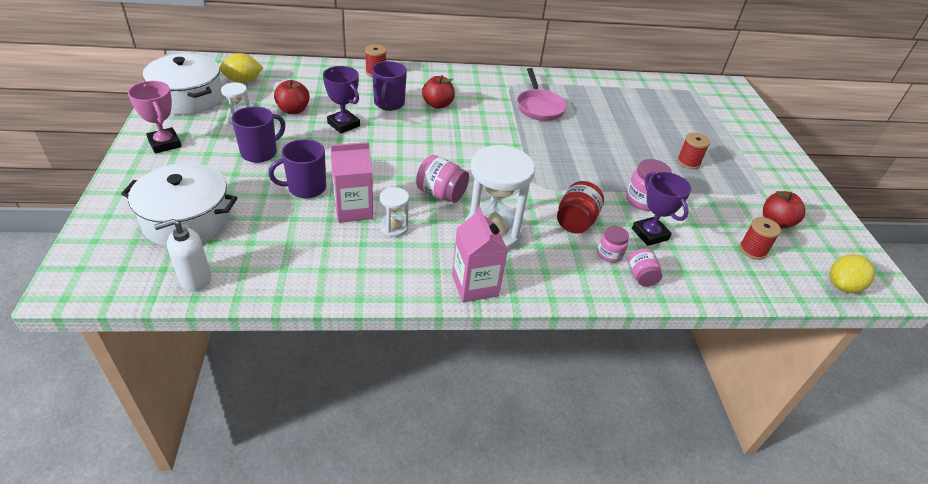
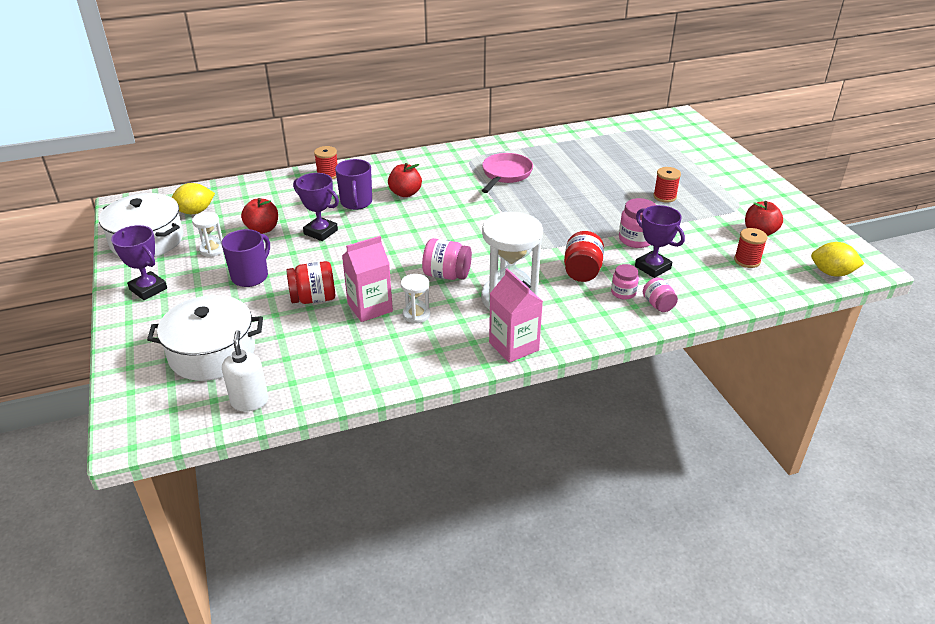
camera: 10 degrees left, 5 degrees down
pink trophy [128,81,182,154] -> purple trophy [111,225,167,300]
white soap dispenser [154,219,211,292] -> white soap dispenser turned 120 degrees clockwise [222,330,269,412]
purple mug [268,139,326,198] -> red jar [286,261,335,304]
pink pan [517,68,567,121] -> pink pan turned 135 degrees counterclockwise [482,153,533,193]
yellow lemon [830,254,875,293] -> yellow lemon turned 75 degrees clockwise [811,242,864,277]

